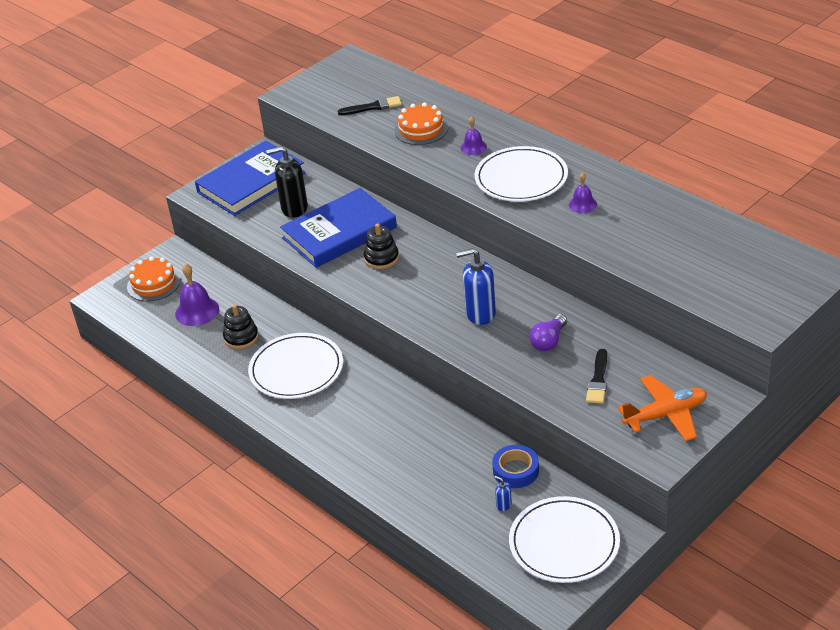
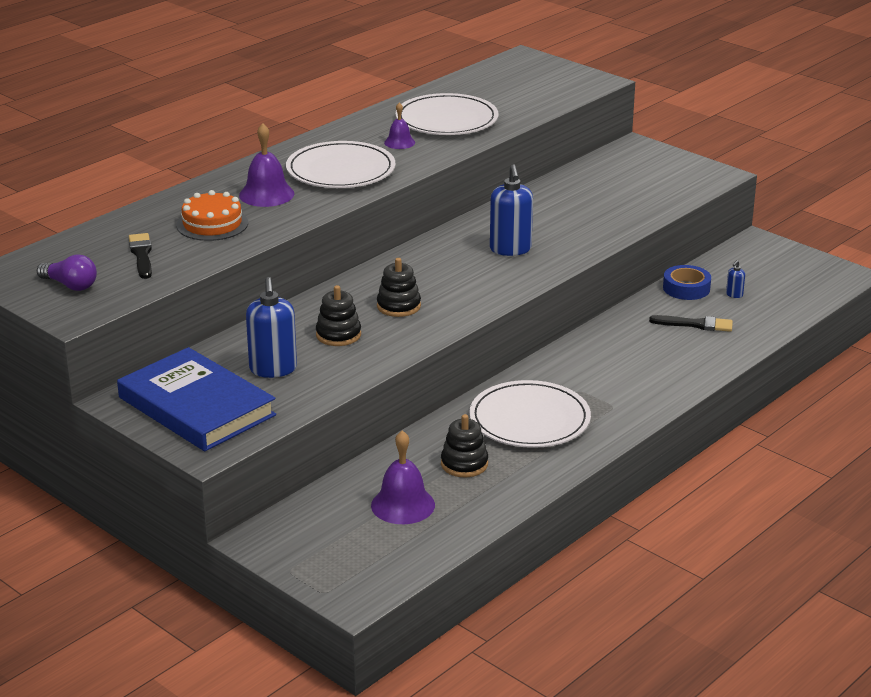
camera: 95 degrees left, 10 degrees down
orange cake [127,257,181,301] -> none
black soap dispenser [266,146,308,218] -> blue soap dispenser [246,277,297,378]
blue book [280,188,397,268] -> black stacking toy [316,285,361,346]
purple bell [461,116,487,155] -> purple bell [239,123,294,207], size x1.67
white plate [509,496,620,583] -> white plate moved to [396,93,498,135]
purple light bulb [529,314,567,351] -> purple light bulb moved to [37,254,97,291]
black brush [586,349,607,404] -> black brush moved to [649,315,733,332]
orange plane [617,375,707,441] -> none

